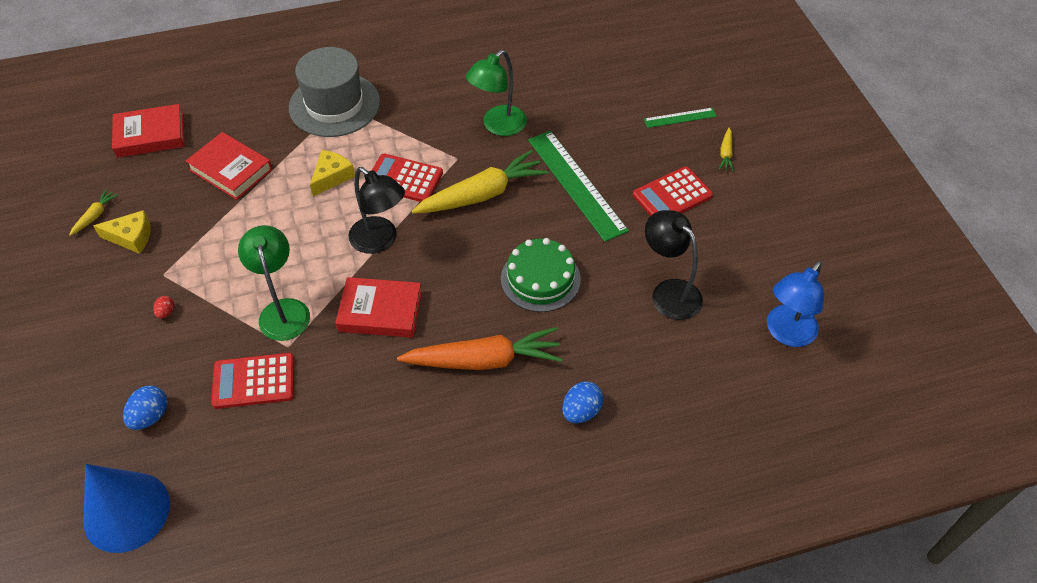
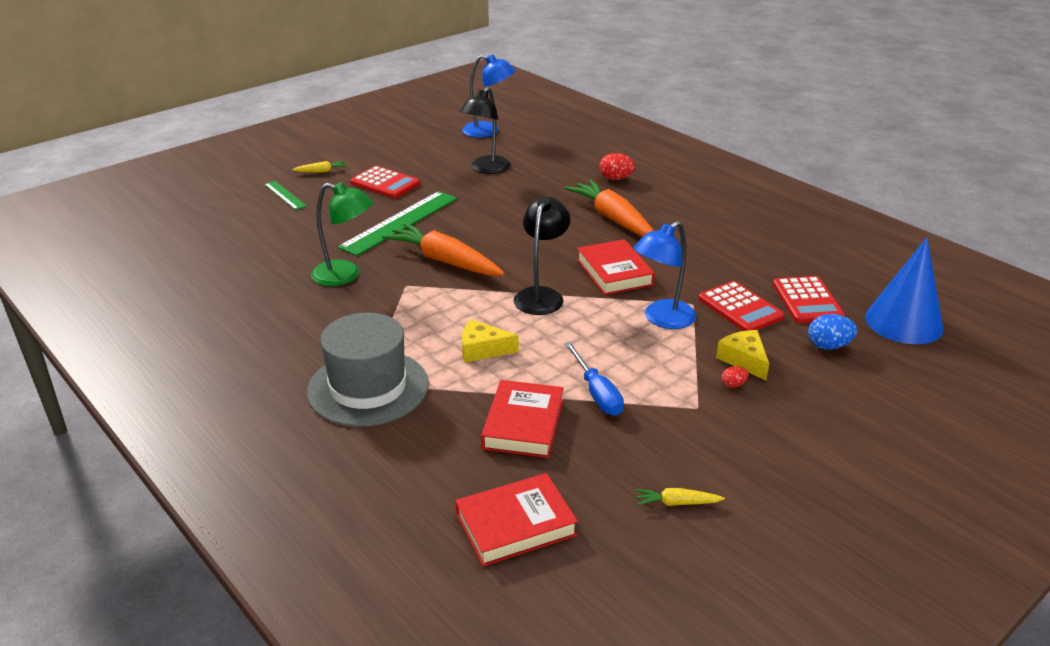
camera: 115 degrees left, 20 degrees down
yellow cheese [93,210,151,254] -> yellow cheese moved to [716,330,769,380]
red book [112,104,185,158] -> red book turned 75 degrees counterclockwise [455,473,578,567]
green lamp [238,225,310,341] -> blue lamp [633,221,696,329]
red calculator [365,154,443,202] -> red calculator moved to [773,276,845,323]
yellow carrot [412,150,548,214] -> orange carrot [382,223,505,276]
green cake [501,238,581,312] -> none
blue egg [562,381,603,423] -> red egg [600,153,635,180]
none -> blue screwdriver [564,342,624,416]

